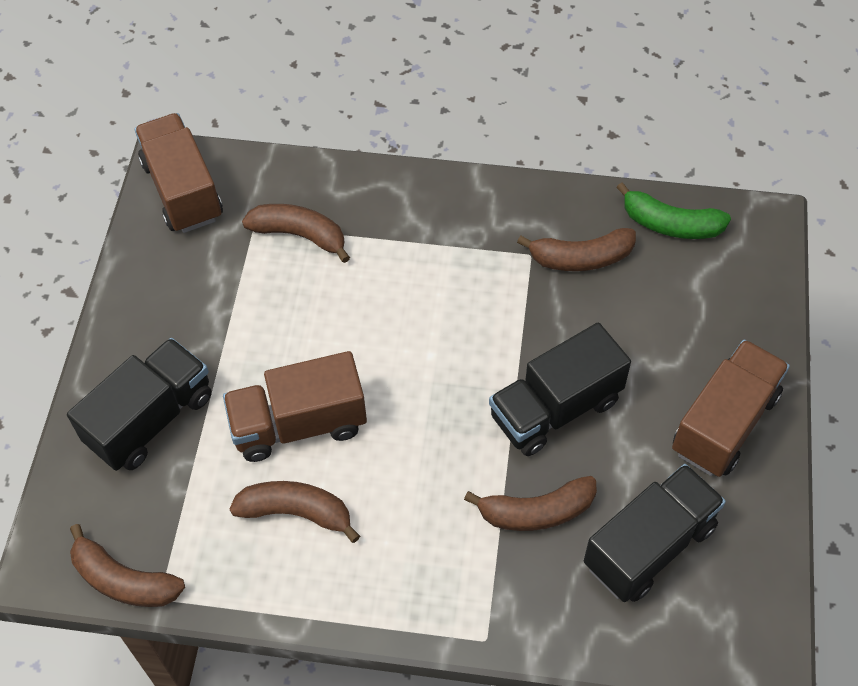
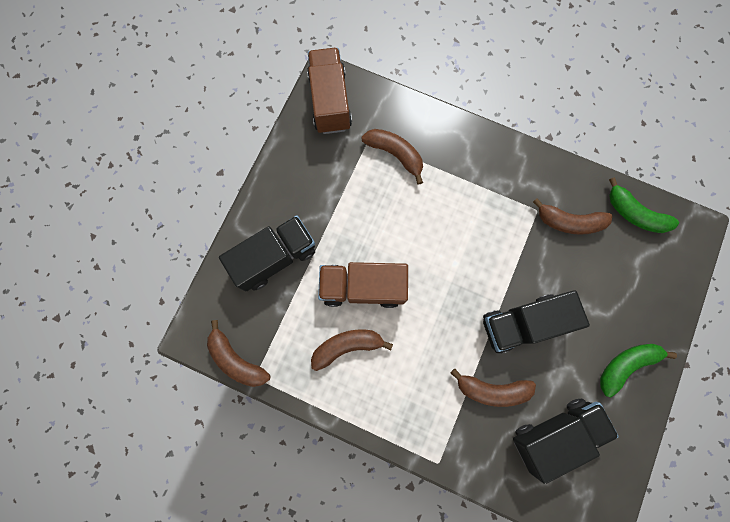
camera: 15 degrees right, 20 degrees up
brown banana [229,481,360,543] -> brown banana turned 45 degrees counterclockwise [311,330,393,371]
brown truck [672,340,790,477] -> green banana [600,344,677,397]

